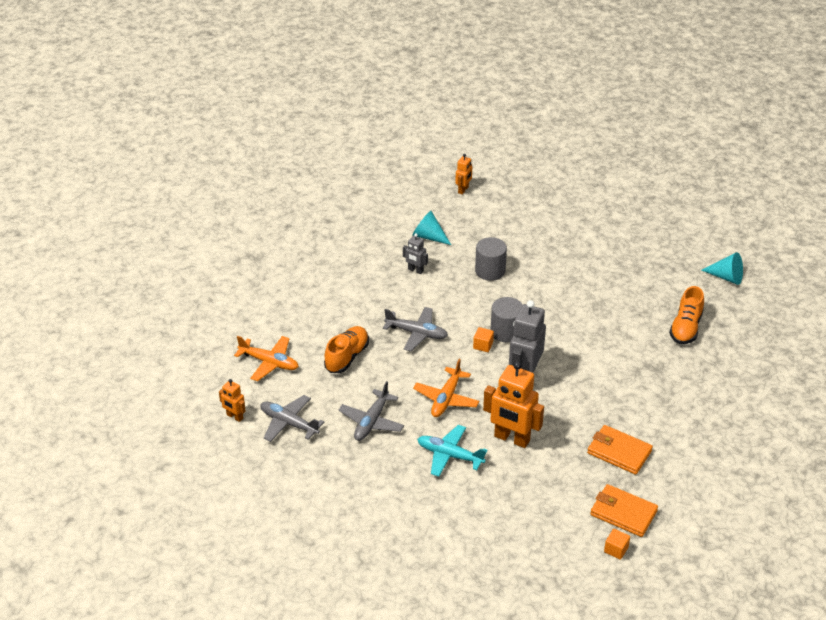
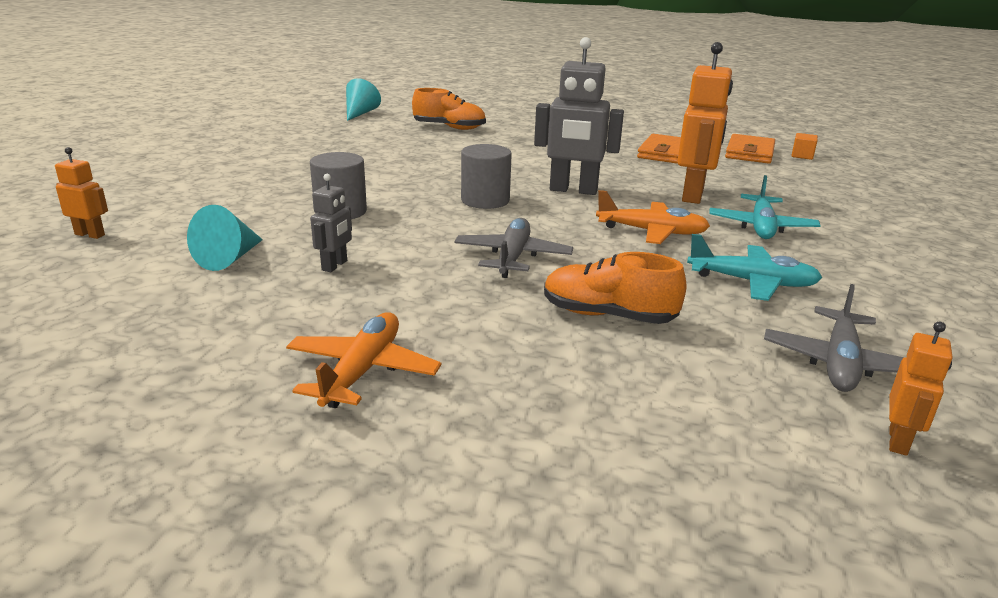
camera: 100 degrees left, 15 degrees down
orange plane [234,336,299,381] -> orange plane moved to [286,313,442,408]
grey plane [339,381,404,441] -> turquoise plane [687,234,822,301]
orange cube [473,327,494,352] -> none

